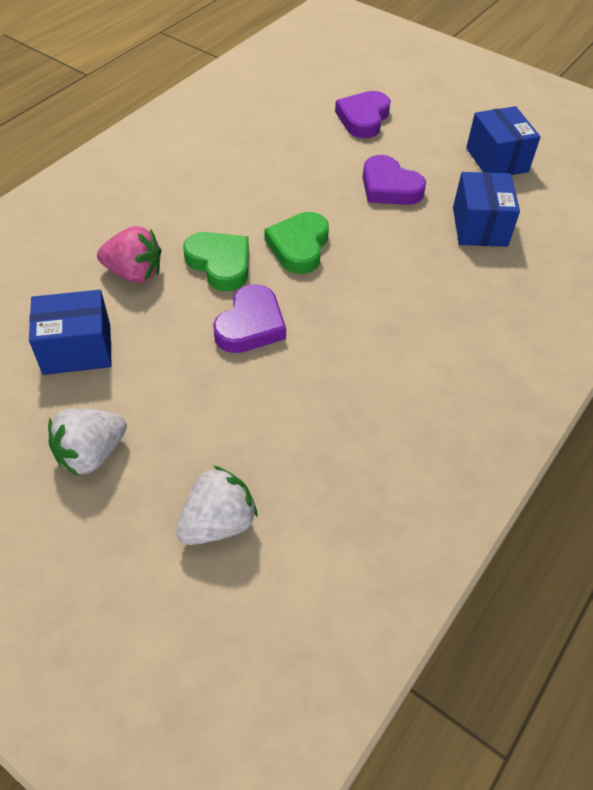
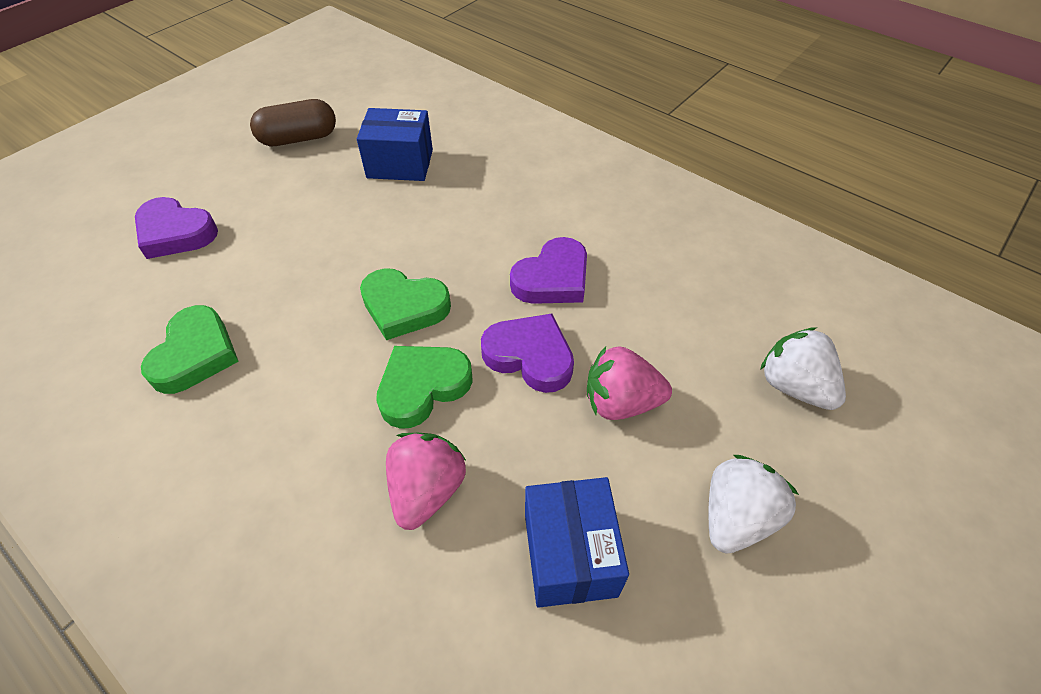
camera: 85 degrees left, 0 degrees up
white strawberry [48,408,127,476] -> white strawberry turned 105 degrees counterclockwise [709,455,799,554]
purple heart [362,155,426,205] -> purple heart moved to [510,237,587,304]
blue box [466,106,541,175] -> brown capsule [250,99,336,146]
none -> green heart [141,305,239,394]
none -> pink strawberry [587,346,672,420]

